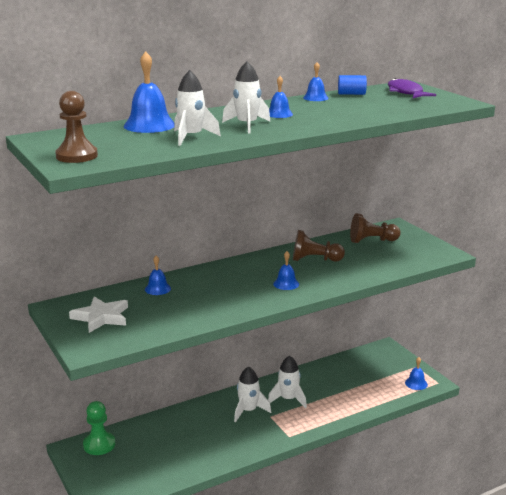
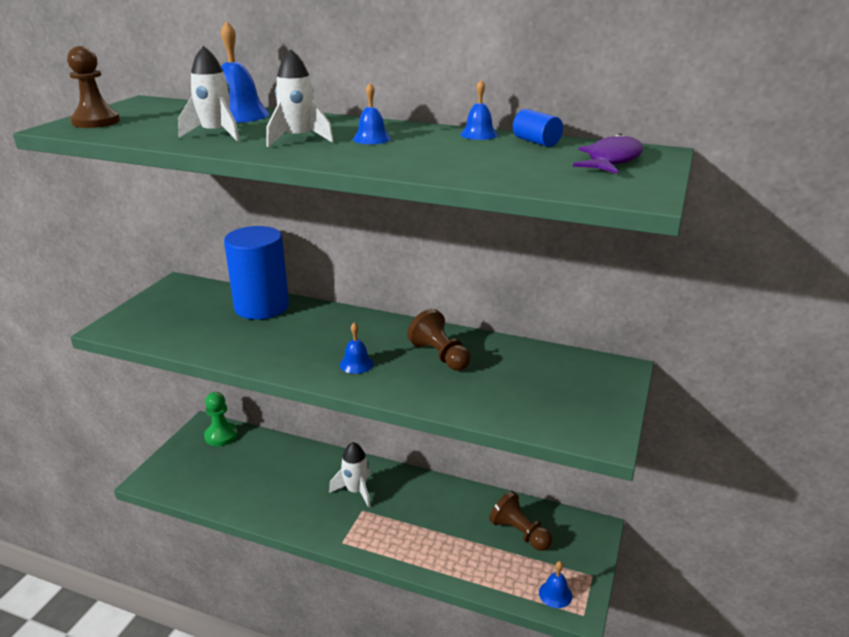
camera: 50 degrees right, 5 degrees up
white star [69,296,128,333] -> none
blue bell [145,256,171,295] -> blue cylinder [224,226,289,320]
white rocket [268,355,307,408] -> none
brown pawn [350,213,401,243] -> brown pawn moved to [489,491,553,551]

